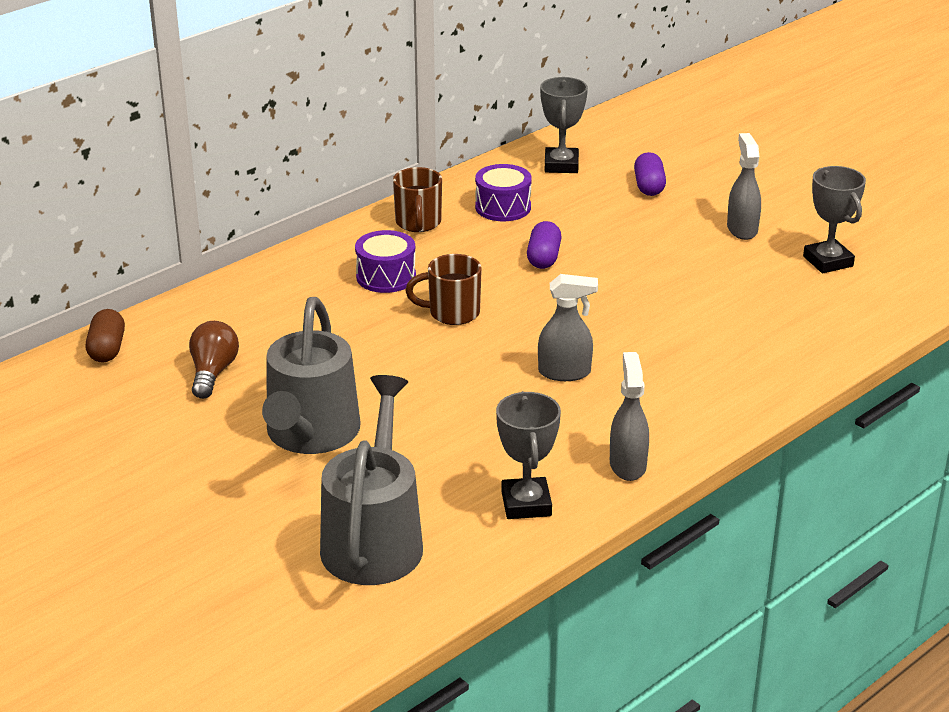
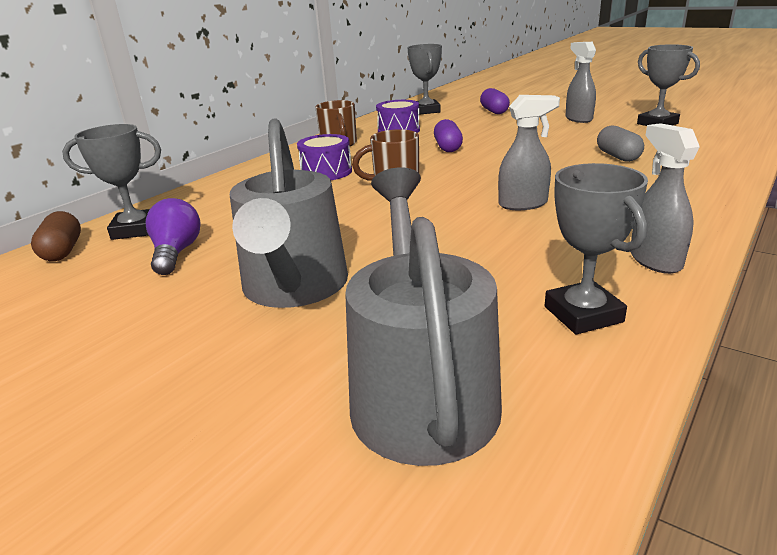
camera: 10 degrees left, 5 degrees down
brown light bulb [189,321,239,399] -> purple light bulb [146,198,201,275]
none -> grey trophy [62,124,161,240]
none -> grey capsule [597,126,644,162]

